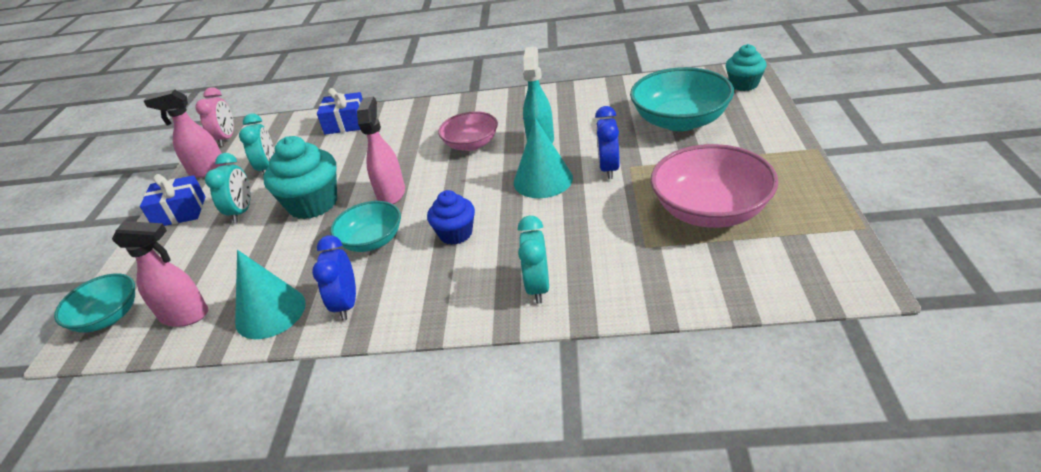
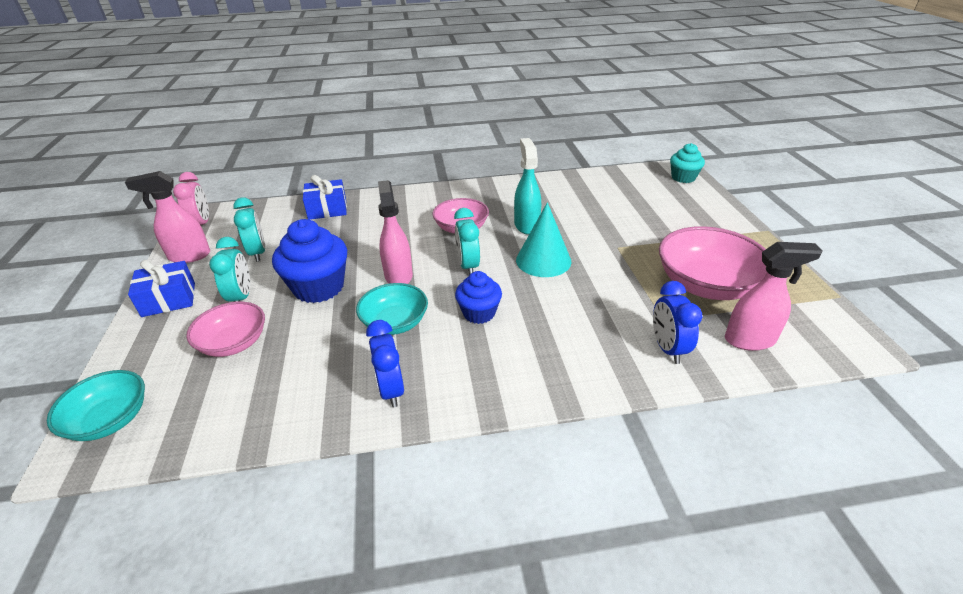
camera: 15 degrees left, 0 degrees up
pink spray bottle [112,221,208,327] -> pink spray bottle moved to [725,242,823,351]
turquoise cone [235,250,306,339] -> none
turquoise cupcake [263,136,337,219] -> blue cupcake [272,219,347,303]
turquoise clock [518,216,549,304] -> turquoise clock moved to [454,208,480,275]
blue clock [595,106,620,179] -> blue clock moved to [653,281,702,364]
turquoise bowl [630,67,734,131] -> none
none -> pink bowl [186,302,265,357]

